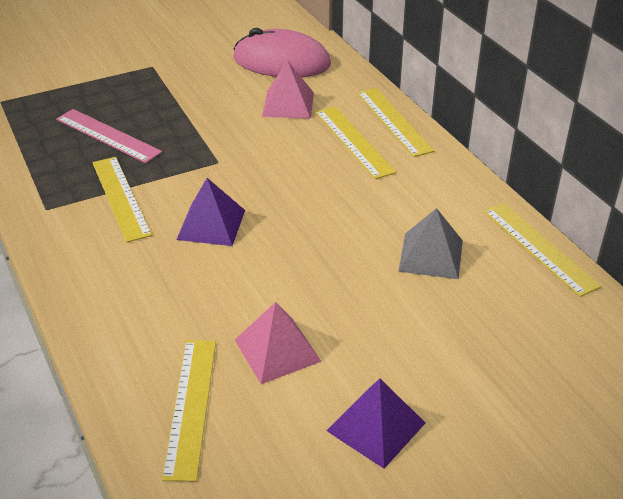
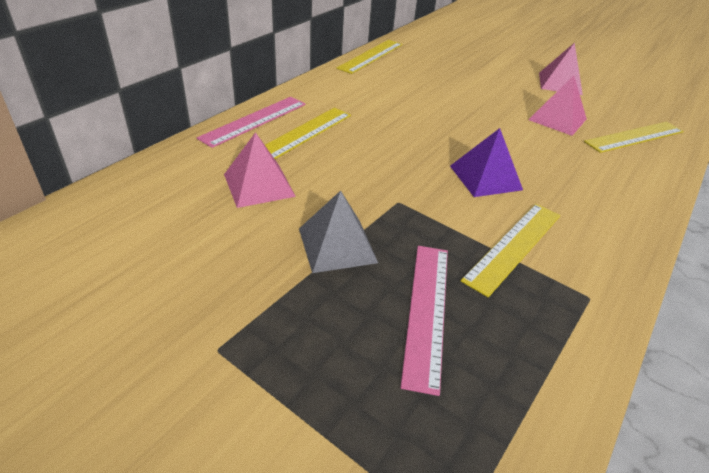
camera: 120 degrees left, 0 degrees up
pink mouse [233,28,331,77] -> none
purple pyramid [327,378,425,469] -> pink pyramid [539,43,583,95]
yellow ruler [357,88,434,157] -> pink ruler [197,97,306,148]
grey pyramid [398,208,463,279] -> grey pyramid moved to [299,191,378,273]

